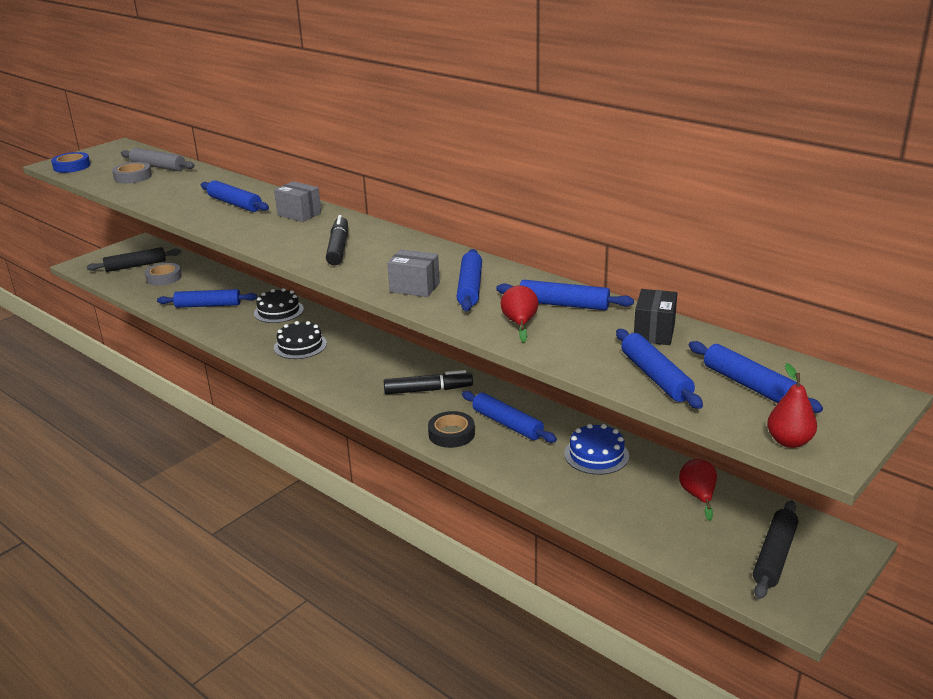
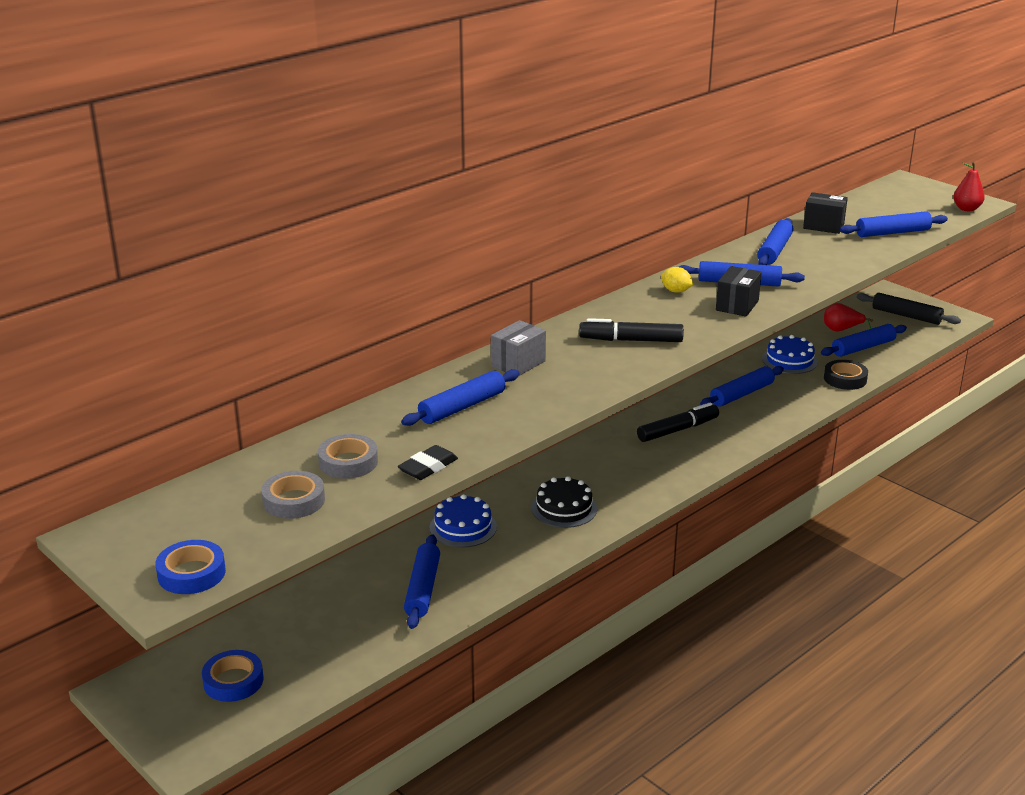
camera: 85 degrees left, 0 degrees up
black rolling pin [86,247,181,272] -> blue tape [202,650,263,702]
grey rolling pin [121,148,195,171] -> none
grey tape [145,263,182,286] -> grey tape moved to [318,434,378,479]
black cake [254,288,304,323] -> blue cake [429,494,497,548]
black marker [384,370,473,394] -> black marker turned 60 degrees clockwise [637,402,719,442]
grey box [387,249,440,297] -> black box [716,266,762,317]
black tape [428,411,475,448] -> black tape moved to [824,360,868,390]
red pear [501,285,538,343] -> none
blue rolling pin [689,341,823,413] -> blue rolling pin moved to [821,324,907,357]
none -> black eraser [398,445,458,480]
none -> yellow lemon [661,267,694,293]

